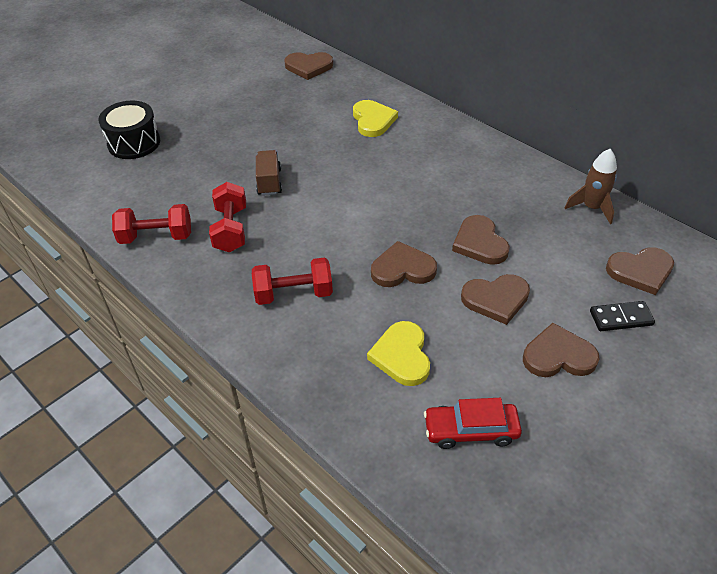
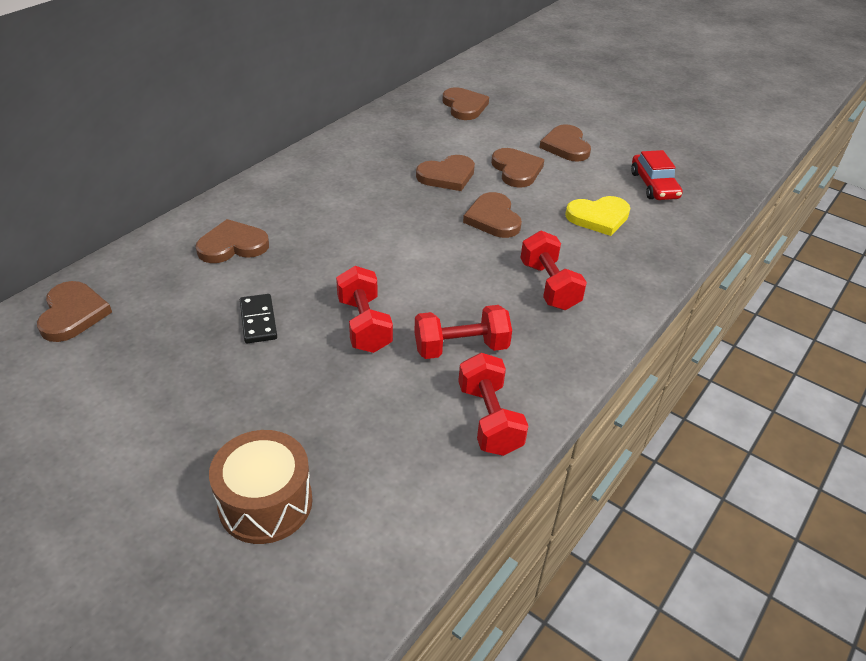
camera: 100 degrees left, 5 degrees down
black drum [98,101,160,159] -> brown drum [209,430,313,544]
brown truck [256,150,282,196] -> red dumbbell [336,266,393,353]
yellow heart [353,100,398,137] -> brown heart [196,219,269,263]
brown rocket [565,149,617,224] -> none
black domino [590,301,655,331] -> black domino moved to [240,294,277,344]

